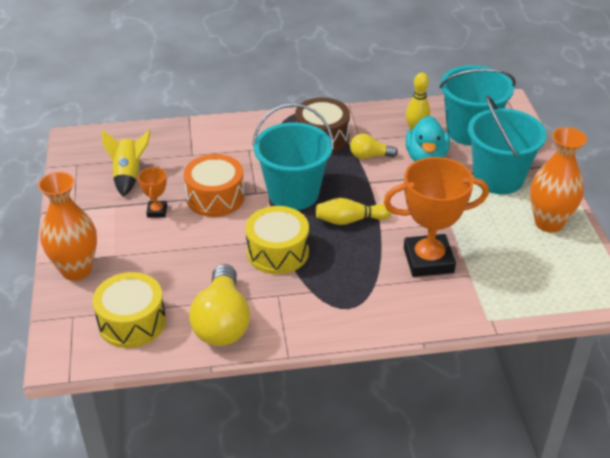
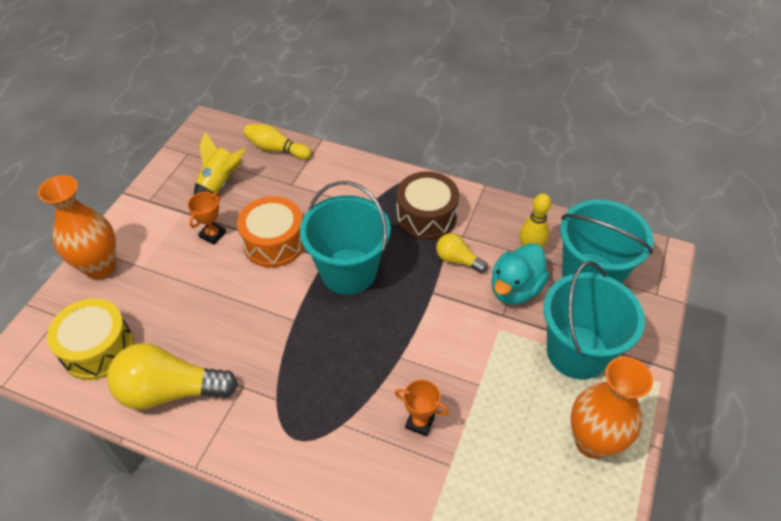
camera: 30 degrees right, 10 degrees up
yellow light bulb [189,264,250,346] -> yellow light bulb turned 60 degrees clockwise [107,343,238,410]
yellow drum [245,206,309,274] -> none
yellow bowling pin [316,198,392,225] -> yellow bowling pin moved to [244,124,312,160]
orange trophy [384,157,489,277] -> orange trophy [395,380,449,436], size x0.46

